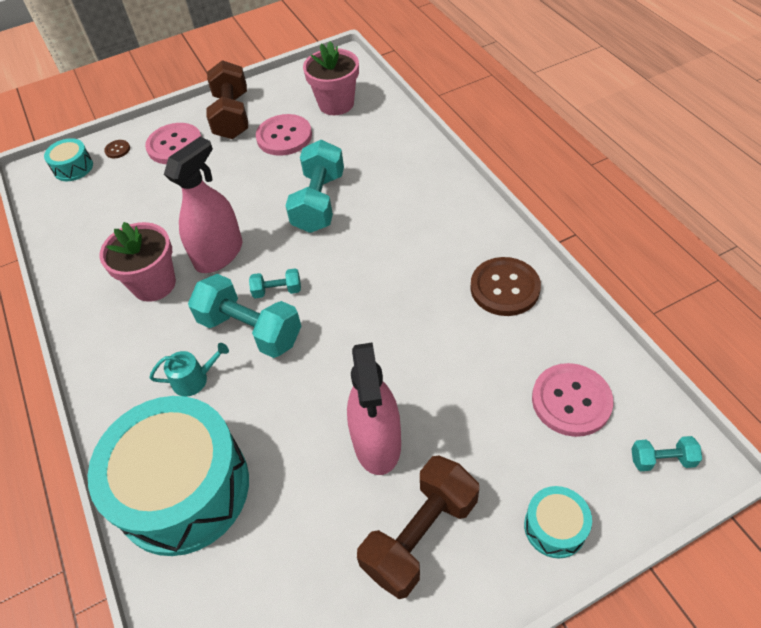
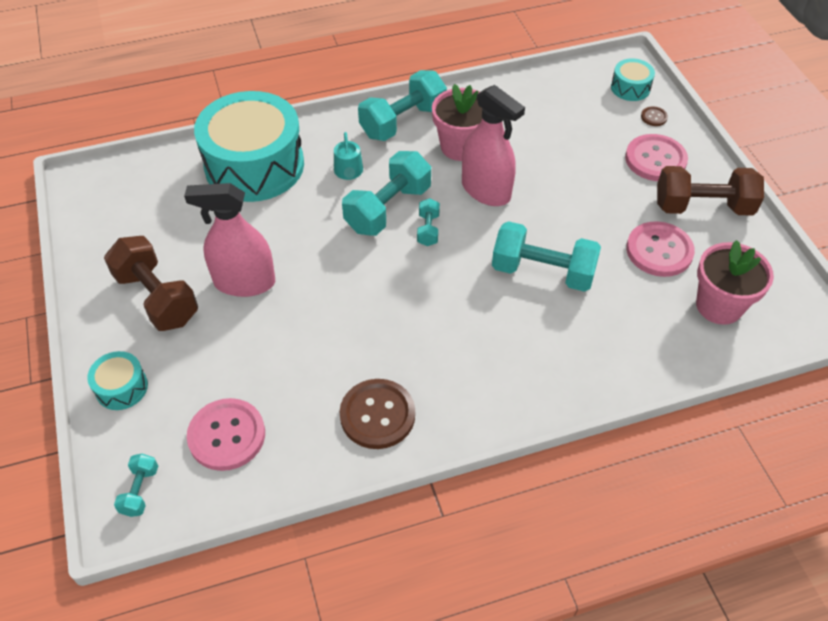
camera: 95 degrees right, 0 degrees up
none -> turquoise dumbbell [358,70,447,141]

